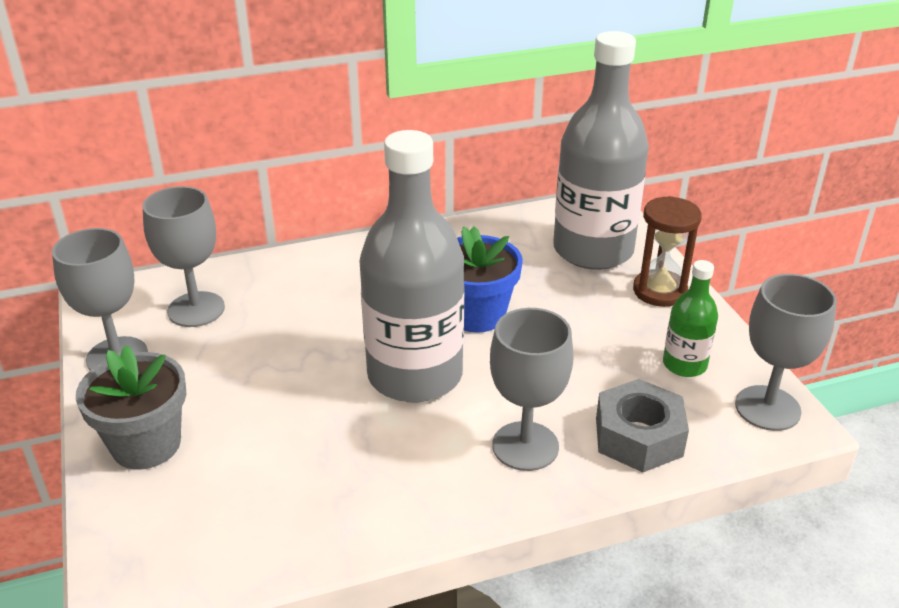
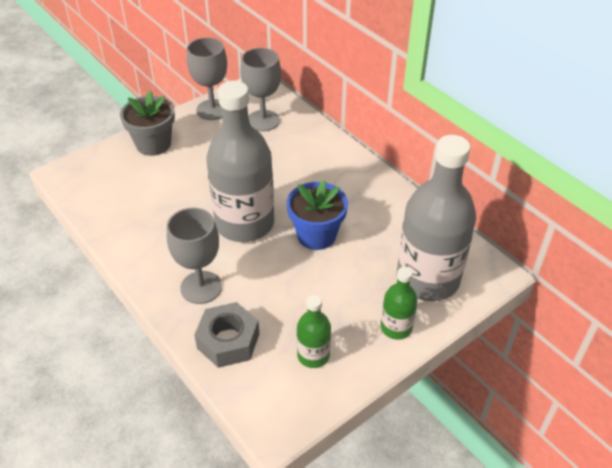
camera: 70 degrees right, 10 degrees up
brown hourglass [633,196,702,307] -> green bottle [381,267,418,340]
grey goblet [735,274,837,431] -> none

